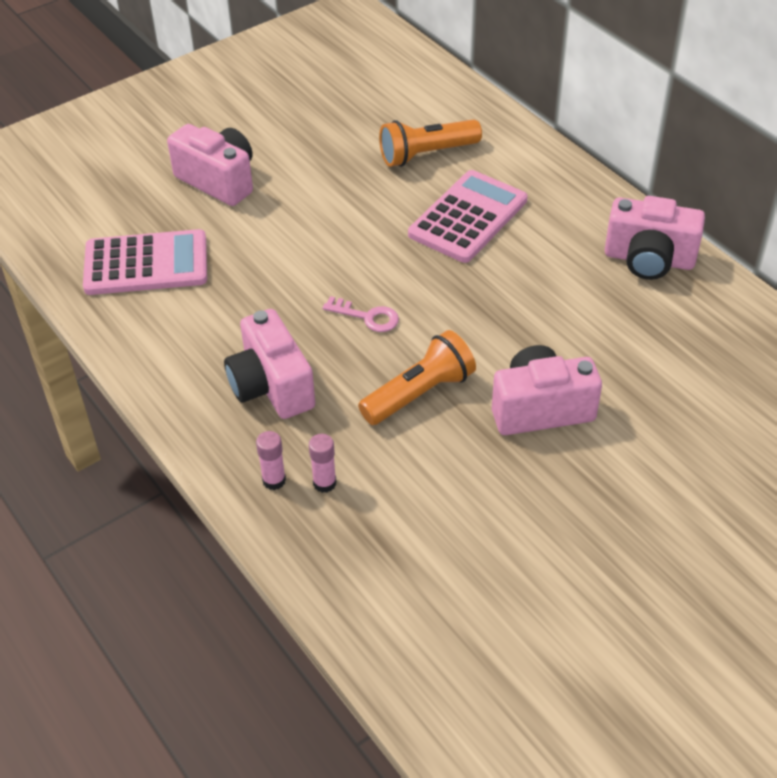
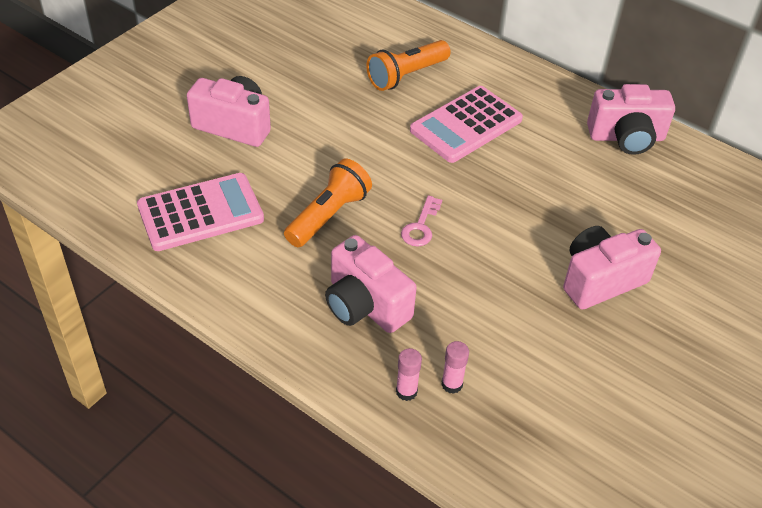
camera: 20 degrees left, 0 degrees up
pink key [322,296,399,332] -> pink key turned 105 degrees clockwise [401,195,442,247]
orange flashlight [358,330,476,425] -> orange flashlight moved to [284,159,372,247]
pink calculator [408,170,528,263] -> pink calculator turned 150 degrees counterclockwise [410,86,523,163]

